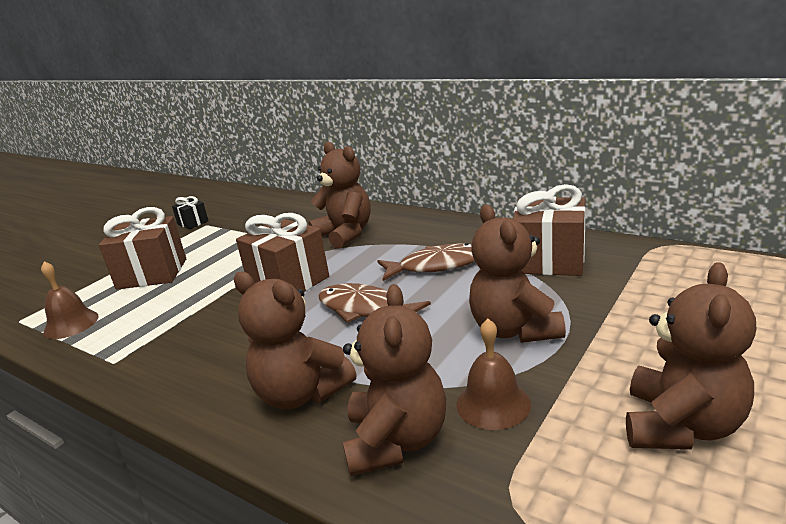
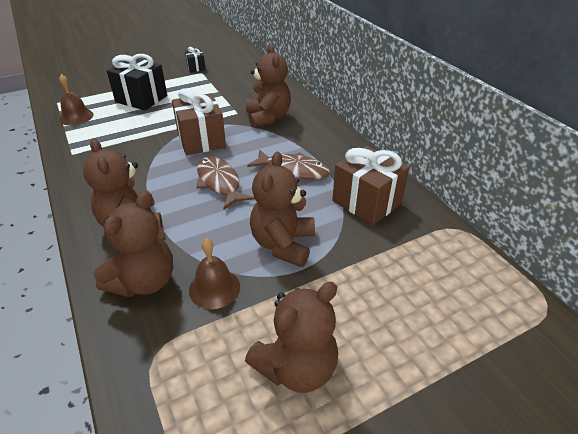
camera: 25 degrees right, 15 degrees up
brown gift [99,207,186,290] -> black gift [107,54,167,111]

